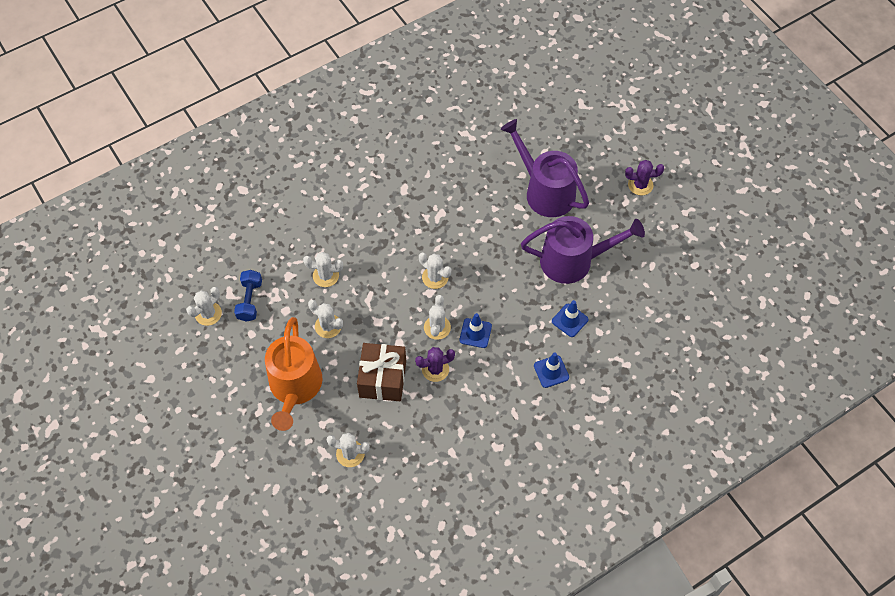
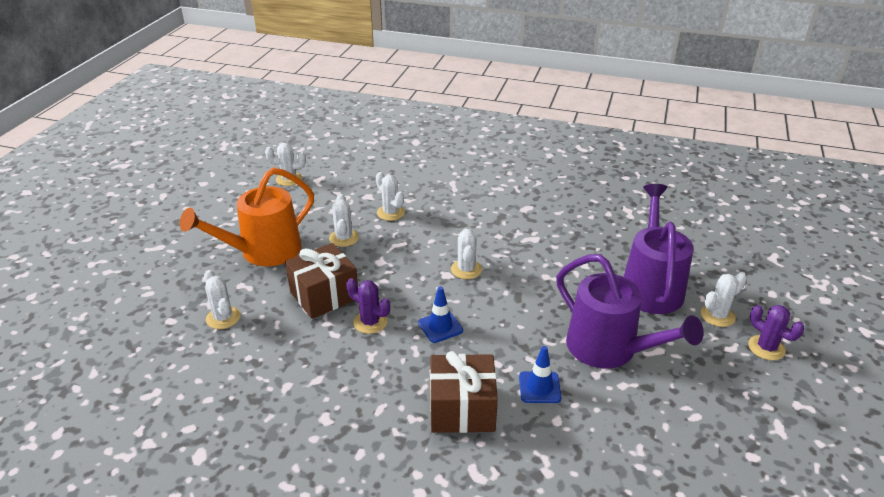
camera: 50 degrees right, 25 degrees down
blue dumbbell [234,270,262,322] -> none
white cactus [424,295,451,340] -> white cactus moved to [701,272,747,327]
blue traffic cone [534,353,569,388] -> brown gift [430,351,498,433]

